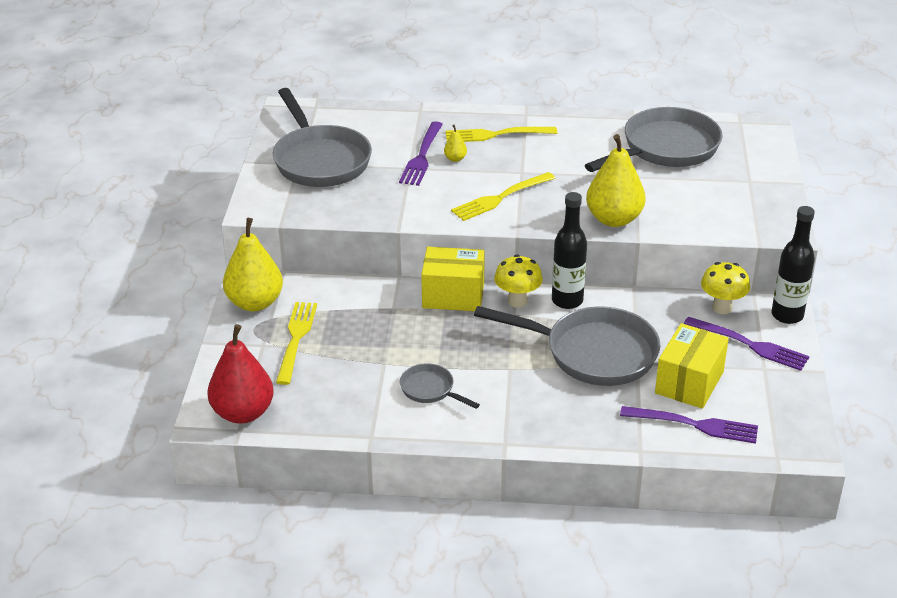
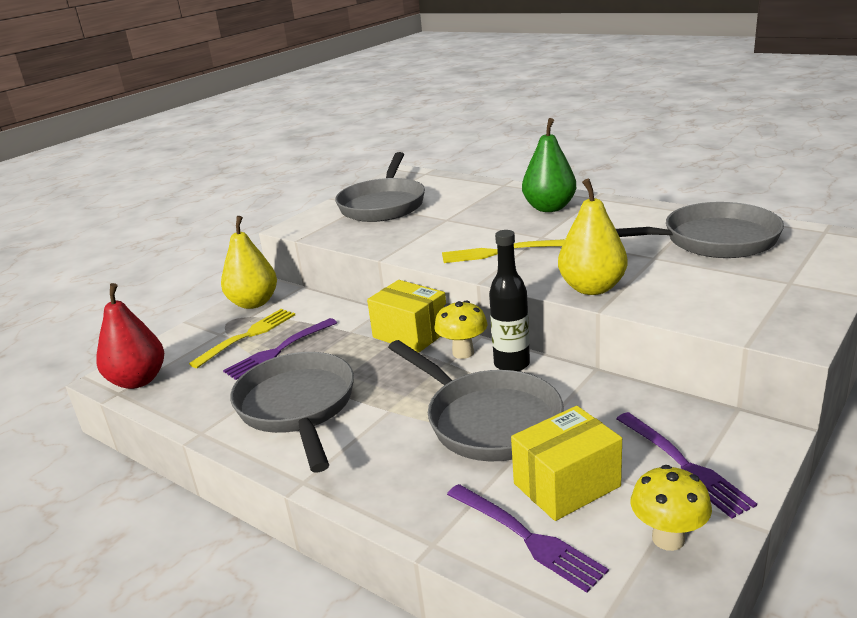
camera: 35 degrees right, 10 degrees down
purple fork [399,121,443,186] -> purple fork moved to [223,318,337,380]
grey pan [400,363,480,409] -> grey pan [230,352,354,473], size x2.11
yellow pear [444,124,467,162] -> none
yellow fork [445,127,557,142] -> green pear [522,118,576,212]
yellow mushroom [701,262,750,314] -> yellow mushroom moved to [630,465,712,551]
black bottle [771,206,815,324] -> none

